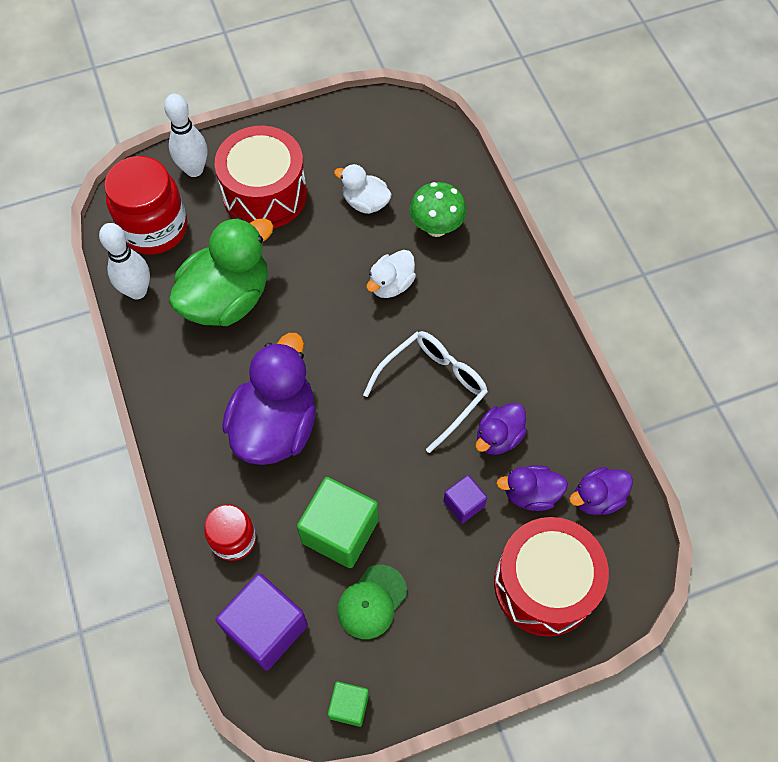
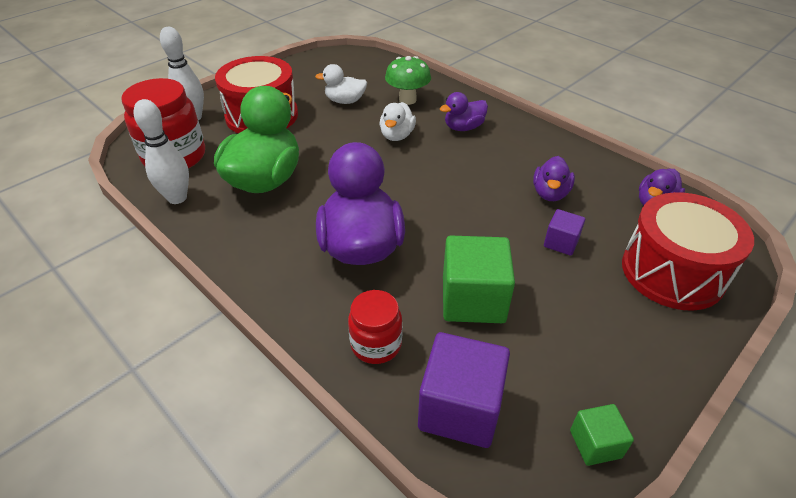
camera: 25 degrees left, 20 degrees down
green cap [337,565,407,639] -> none
white glasses [363,331,488,453] -> none
purple duck [496,465,568,511] -> purple duck moved to [440,92,488,131]

